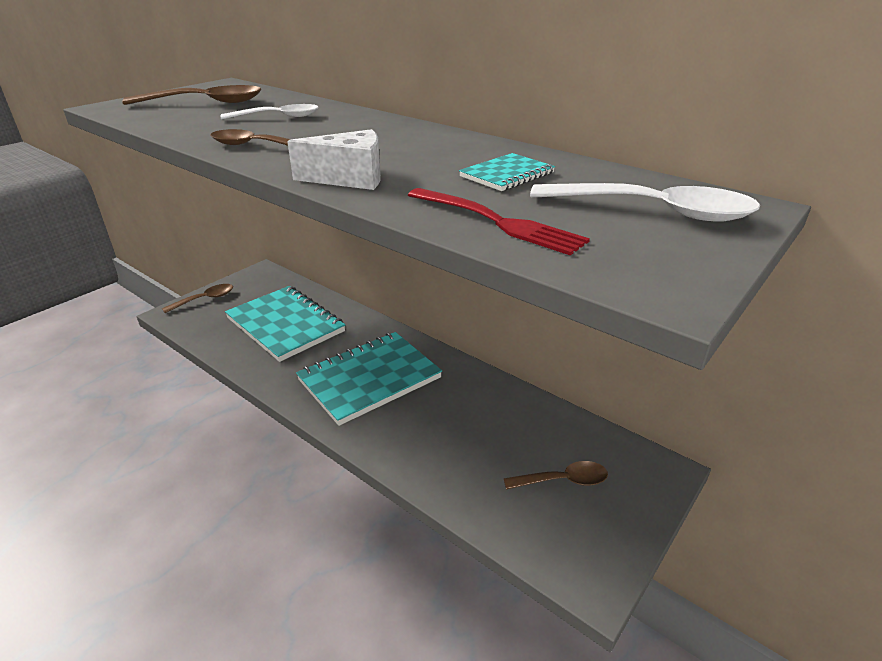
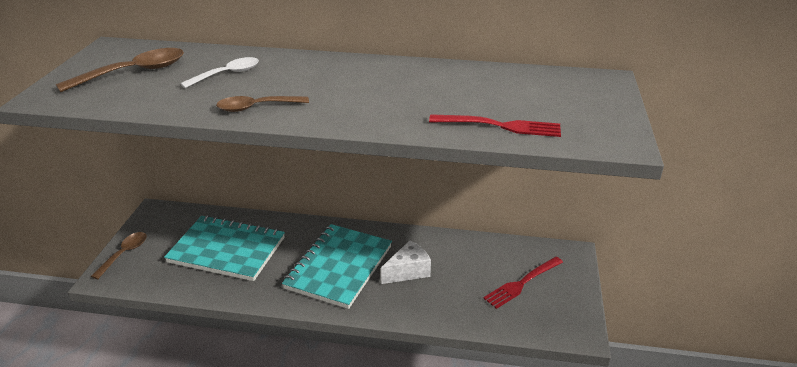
camera: 30 degrees left, 0 degrees up
white cheese [287,129,381,190] -> white cheese moved to [381,241,431,284]
turquoise notebook [459,153,555,191] -> none
brown spoon [504,461,608,490] -> red fork [483,257,563,309]
white spoon [530,183,760,222] -> none

